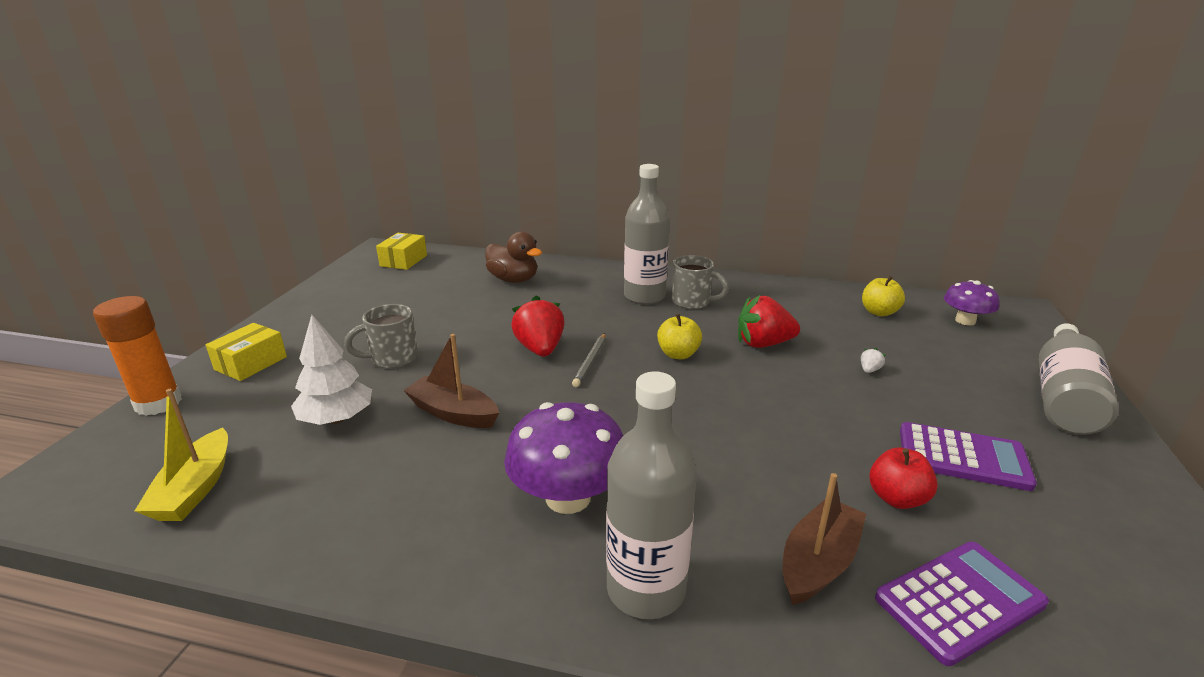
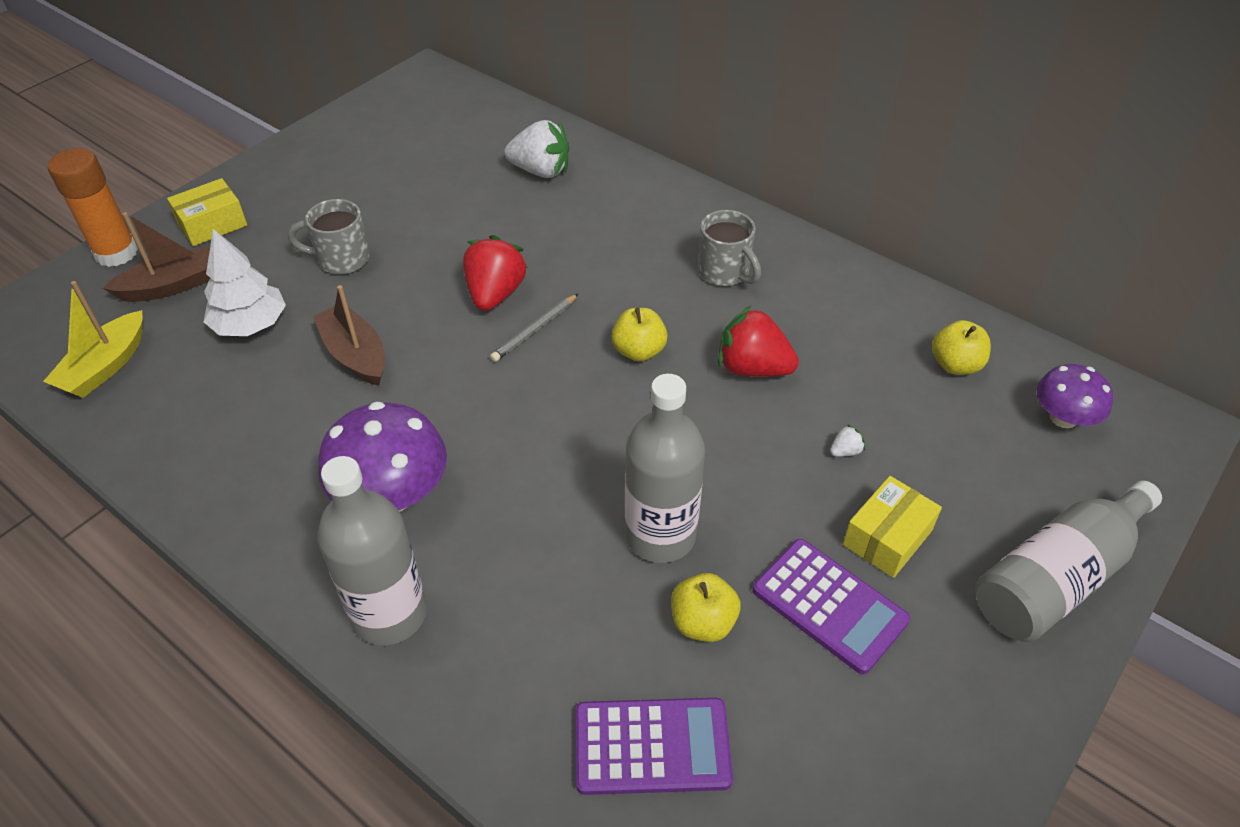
camera: 25 degrees right, 20 degrees up
yellow box [376,233,427,270] -> yellow box moved to [843,476,942,578]
brown duck [485,231,542,283] -> white strawberry [504,120,569,178]
grey bottle [624,164,670,305] -> grey bottle moved to [625,374,705,563]
brown boat [783,473,866,605] -> brown boat moved to [103,212,210,302]
red apple [869,447,938,509] -> yellow apple [671,573,741,642]

